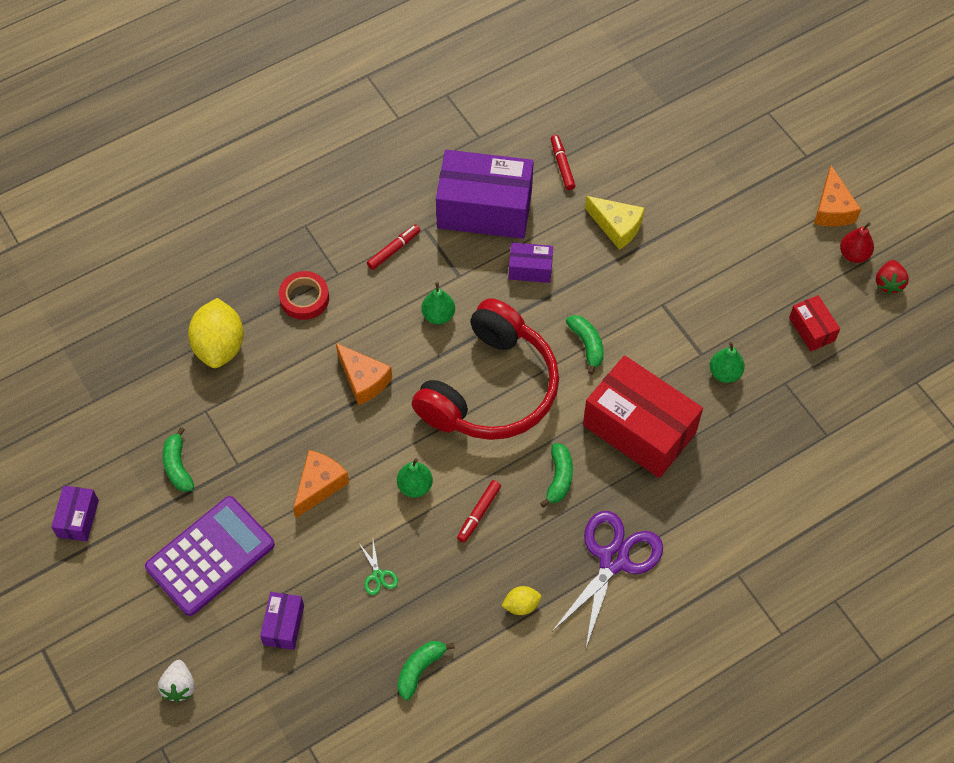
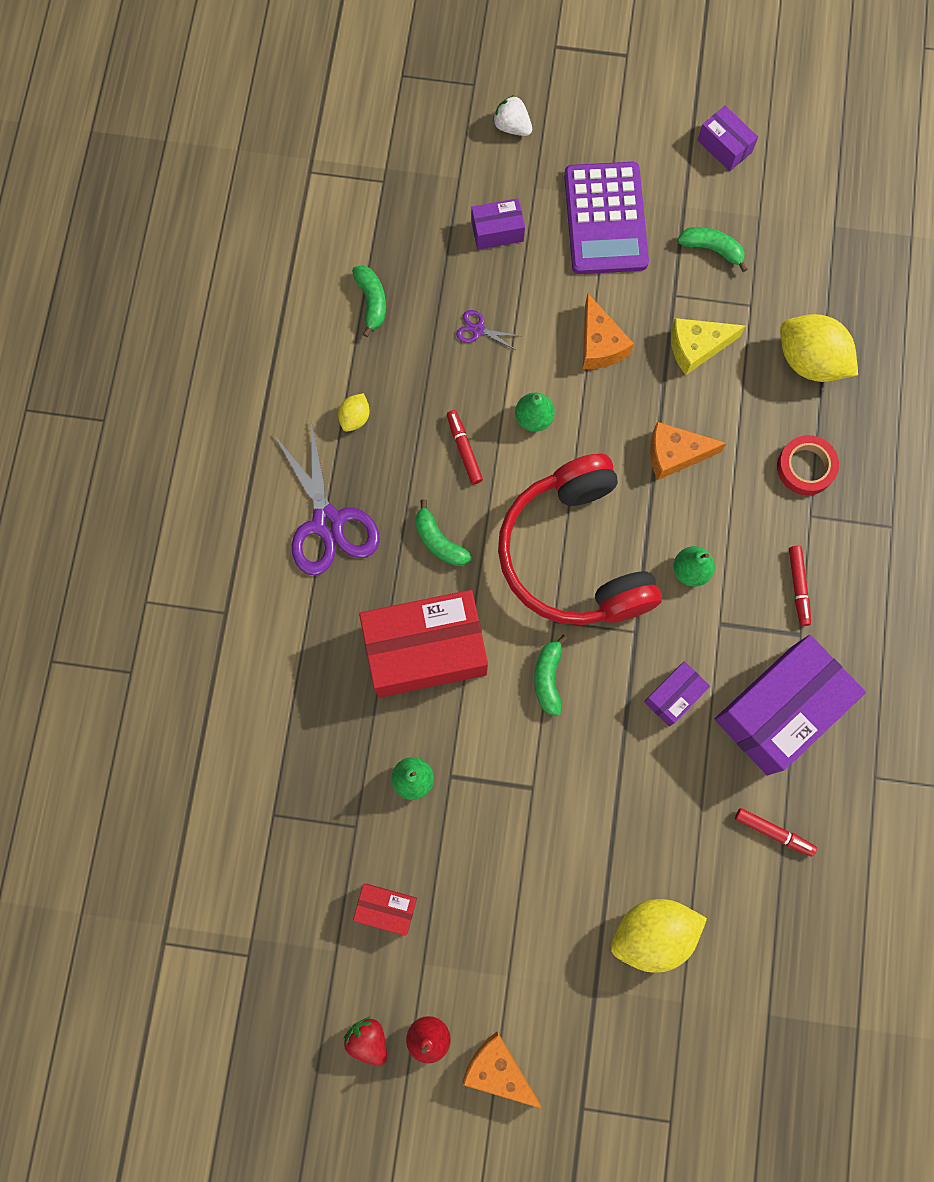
camera: 130 degrees right, 15 degrees up
purple box [260,592,304,650] -> purple box turned 60 degrees counterclockwise [471,198,525,250]
green scissors [359,540,398,595] -> purple scissors [456,310,519,350]
green banana [566,315,604,375] -> green banana turned 75 degrees clockwise [534,635,568,716]
yellow cheese [585,196,644,250] -> yellow cheese moved to [671,318,745,375]
none -> yellow lemon [611,899,707,973]

